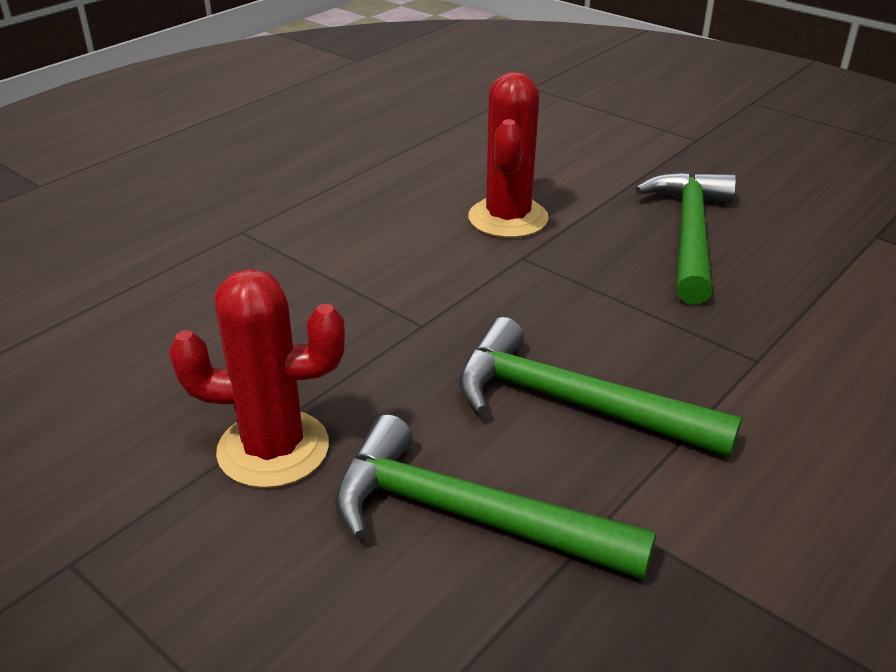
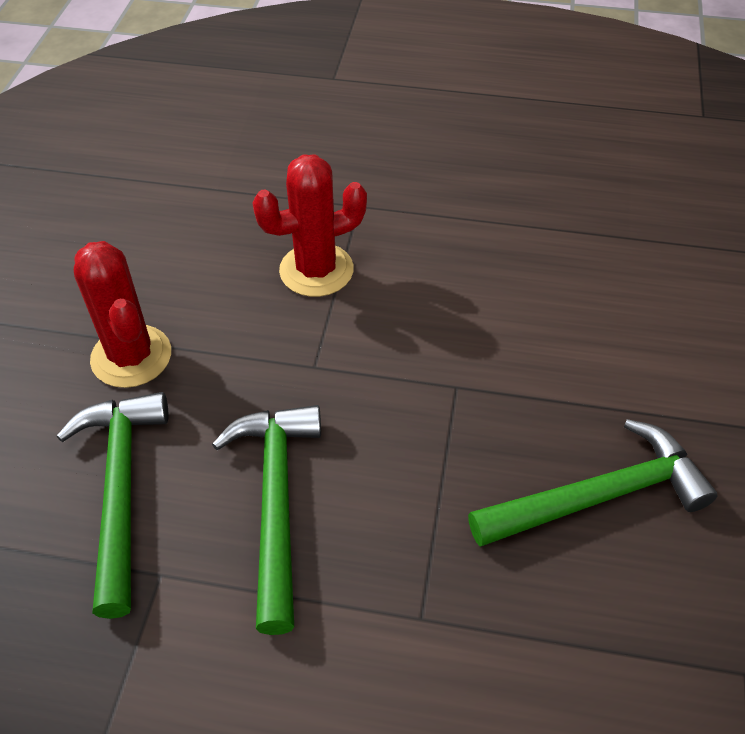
camera: 60 degrees right, 15 degrees up
red cactus [468,72,549,238] -> red cactus moved to [252,155,367,297]

